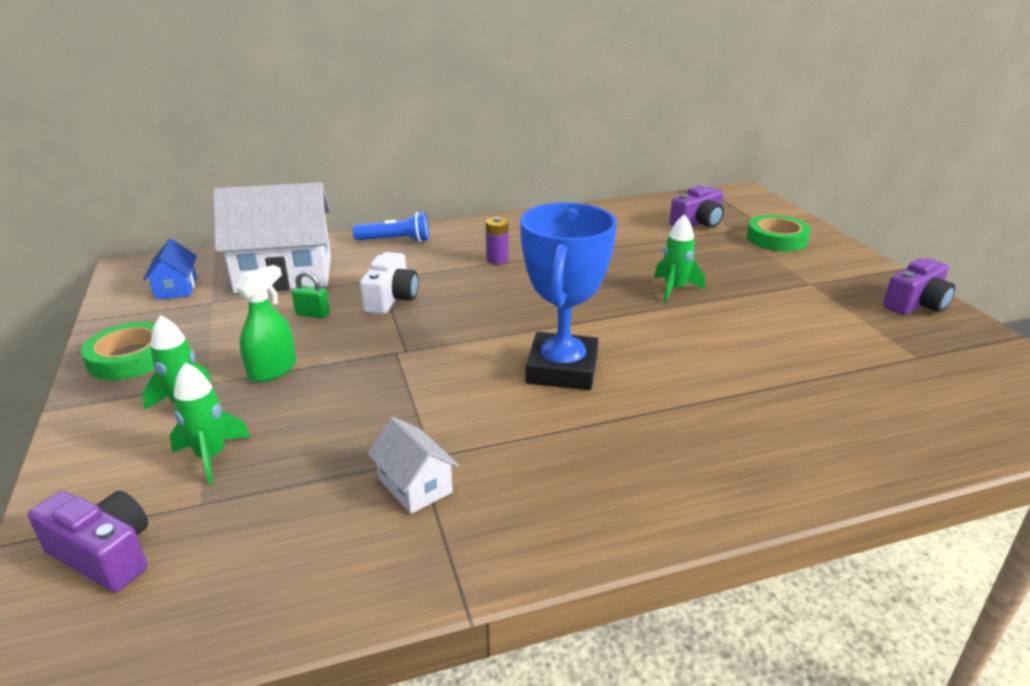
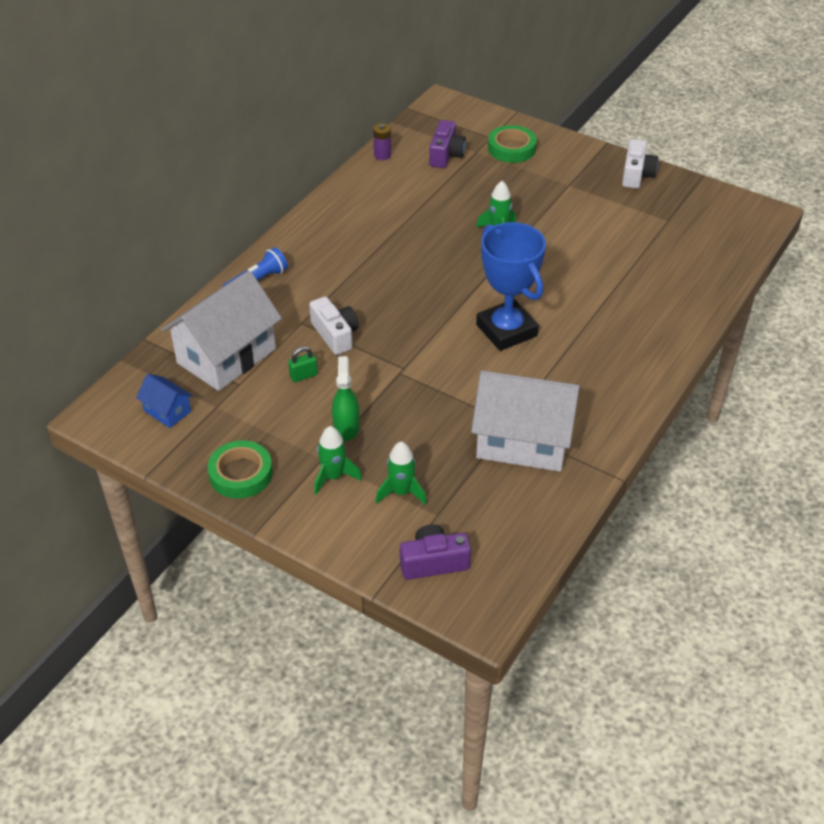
camera: 40 degrees left, 15 degrees up
white house [367,417,459,514] -> white house [471,371,580,472], size x2.18
purple battery [486,217,509,264] -> purple battery moved to [373,123,391,160]
purple camera [883,258,955,315] -> white camera [622,139,658,189]

